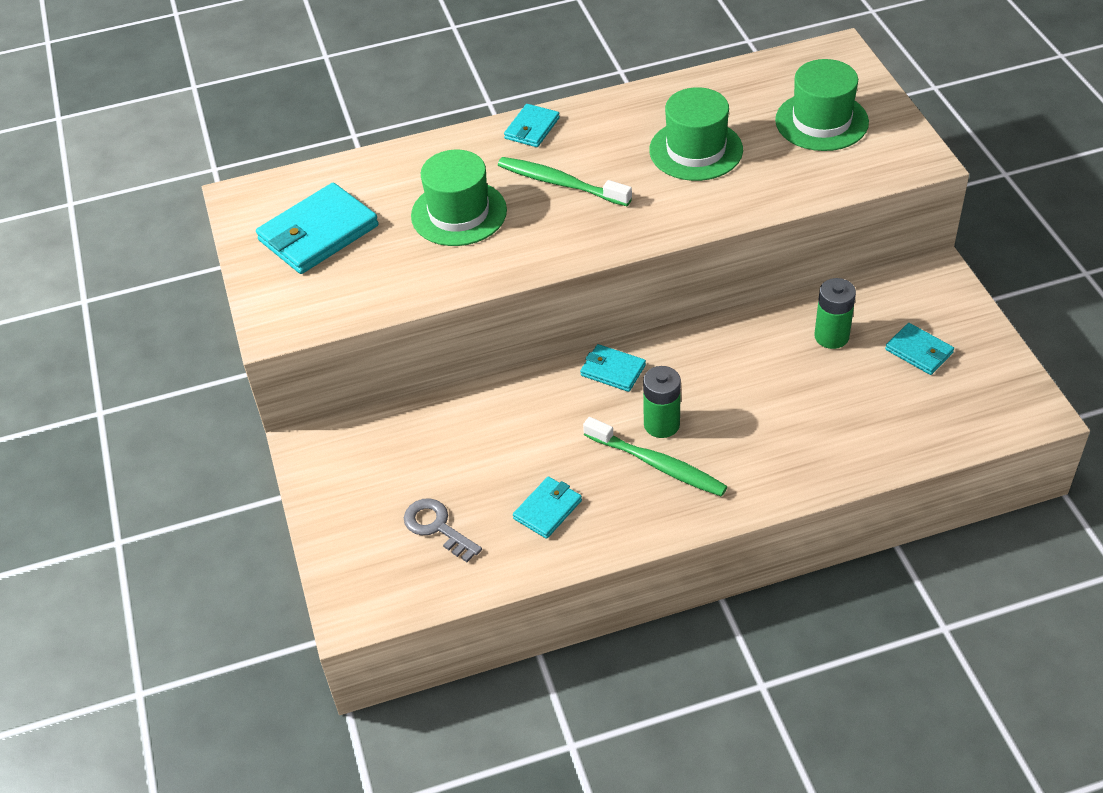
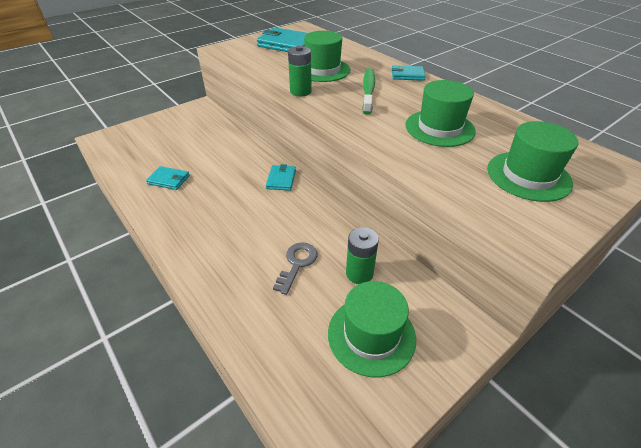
camera: 65 degrees right, 5 degrees down
grey key [404,498,482,562] -> grey key moved to [273,243,318,295]
green toothbrush [583,417,728,497] -> none
green battery [643,366,681,438] -> green battery moved to [288,46,312,97]
turquoise wallet [885,323,954,375] -> green hat [328,281,416,377]

